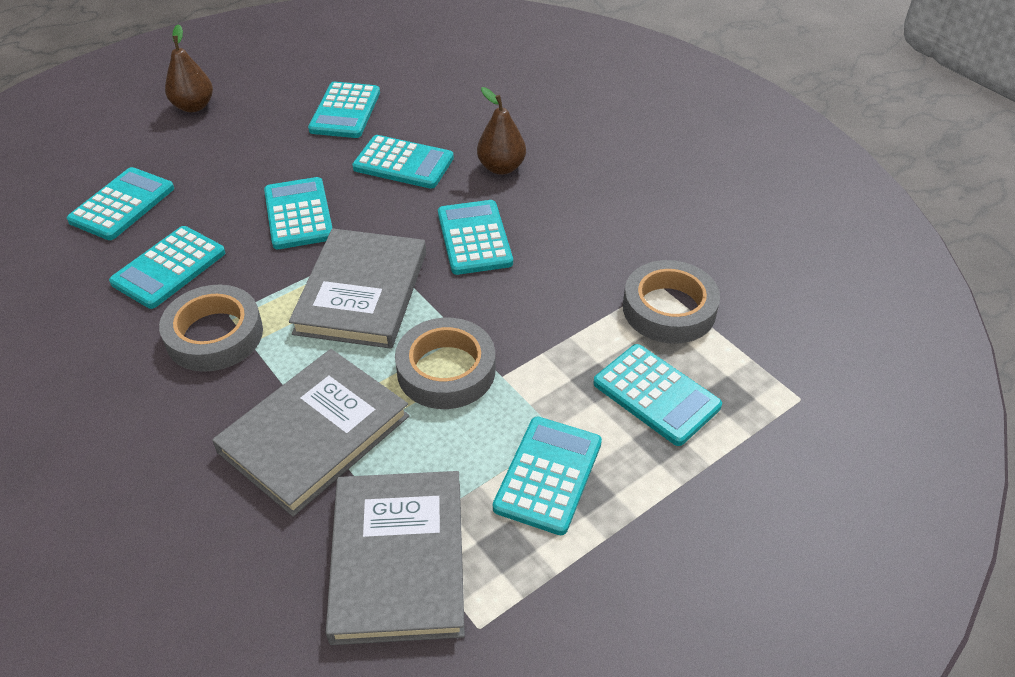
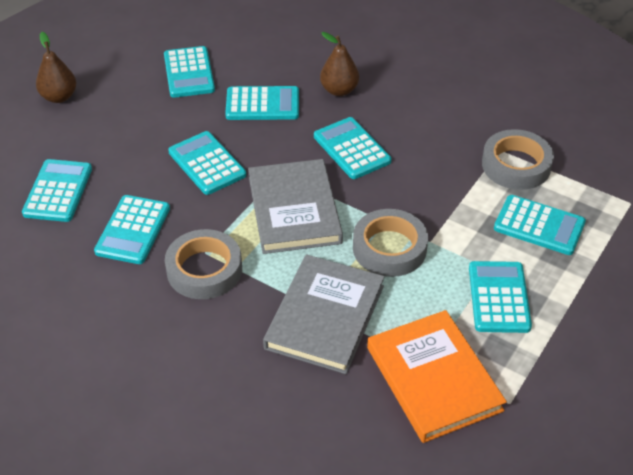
camera: 20 degrees left, 0 degrees up
grey book [326,471,465,645] -> orange book [367,310,507,443]

